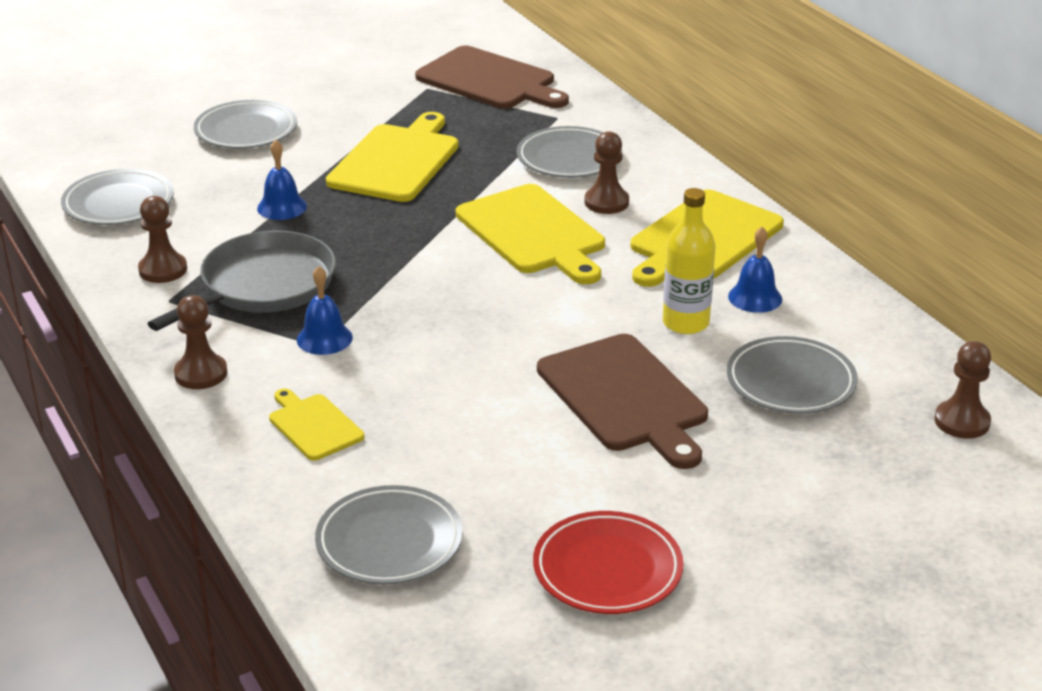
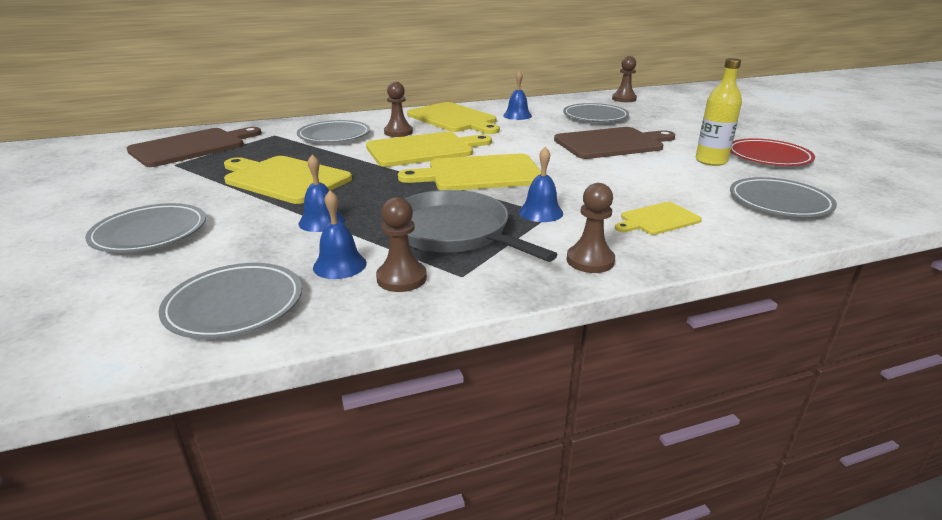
camera: 80 degrees left, 5 degrees down
yellow bottle [663,188,716,334] -> yellow bottle moved to [696,58,742,166]
none -> blue bell [313,190,367,279]
none -> yellow cutting board [398,154,541,190]

